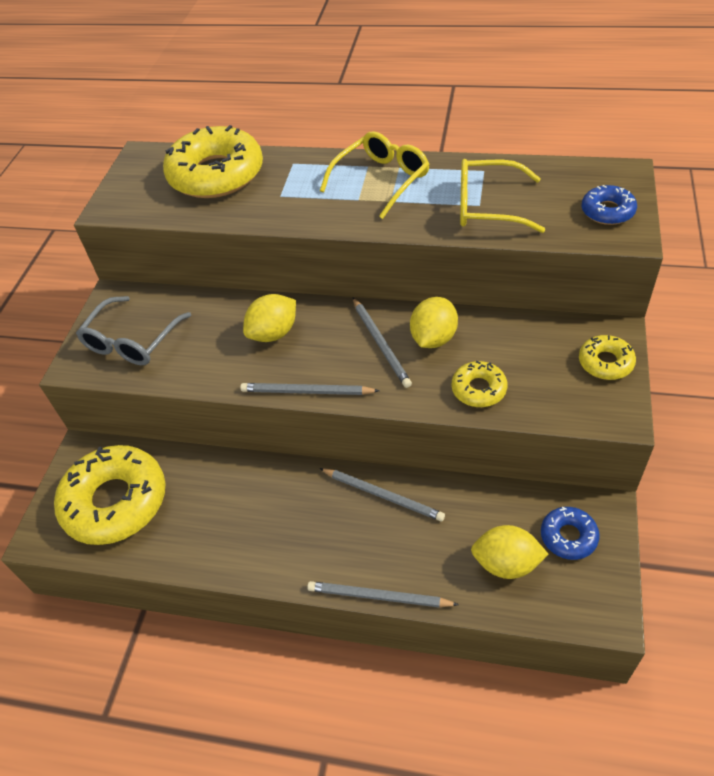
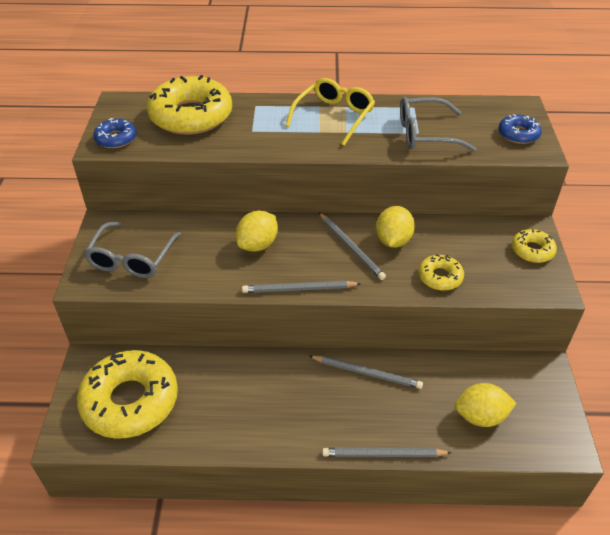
camera: 15 degrees left, 5 degrees down
yellow glasses [460,159,545,233] -> grey glasses [400,97,476,152]
blue donut [541,507,600,560] -> blue donut moved to [93,118,136,148]

